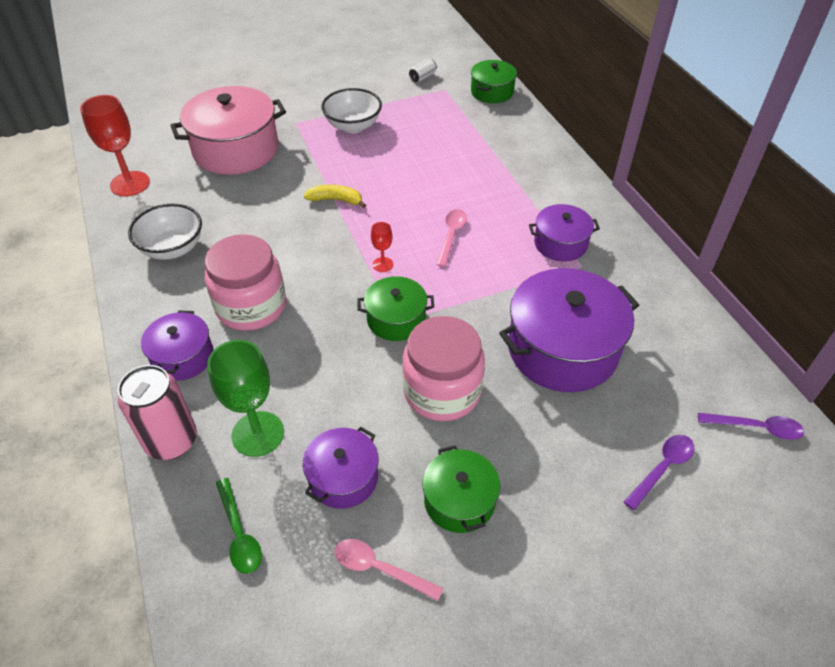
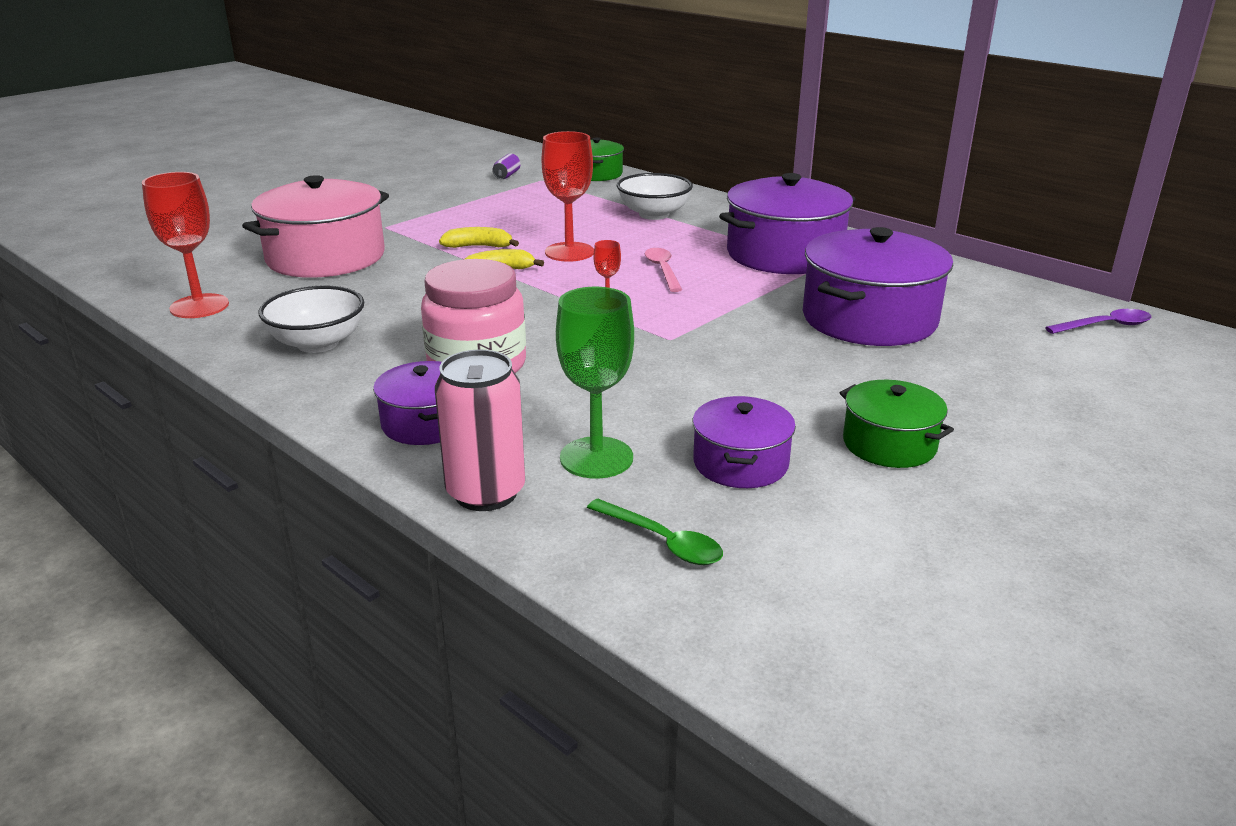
camera: 25 degrees left, 20 degrees down
white bowl [321,88,382,133] -> white bowl moved to [617,173,693,220]
pink spoon [335,539,443,601] -> none
green pot [358,276,434,341] -> none
pink jar [402,316,485,421] -> none
white can [409,59,437,82] -> purple can [492,154,521,179]
purple pot [529,204,600,261] -> purple pot [719,173,855,274], size x1.81
purple spoon [624,435,694,510] -> none
none -> yellow banana [439,227,519,248]
none -> red goblet [542,131,594,262]

